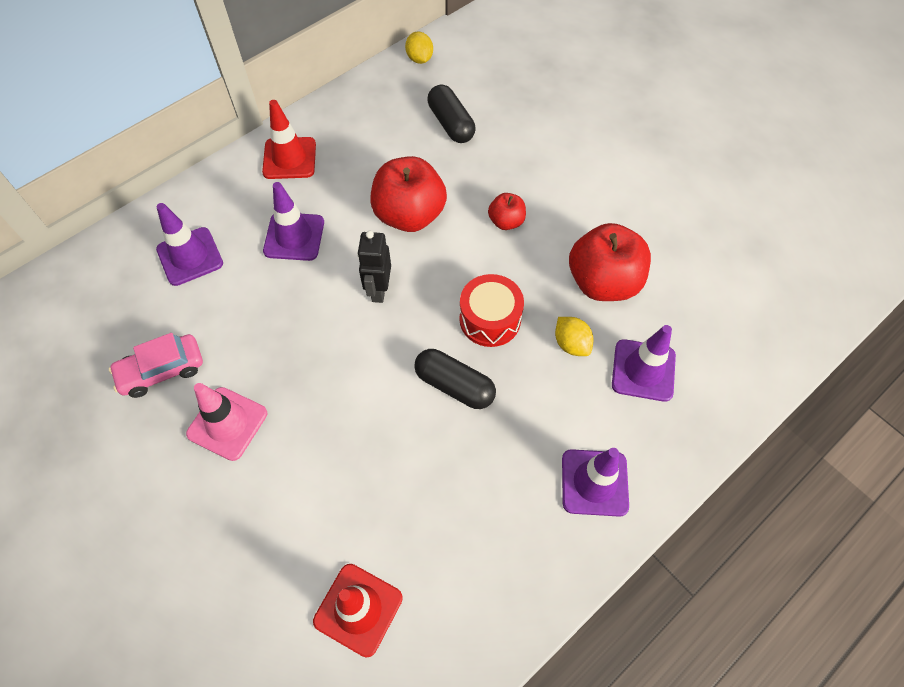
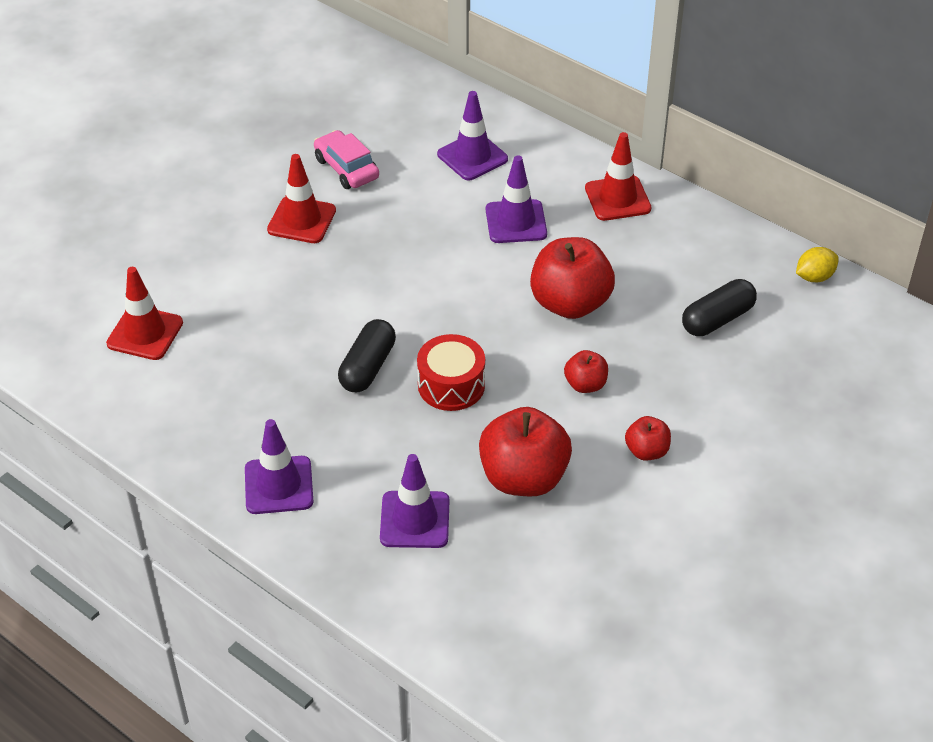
camera: 80 degrees right, 15 degrees down
pink traffic cone [186,383,267,461] -> red traffic cone [267,154,336,243]
black robot [357,231,391,303] -> none
yellow lemon [555,317,593,356] -> none
none -> red apple [625,416,671,461]

